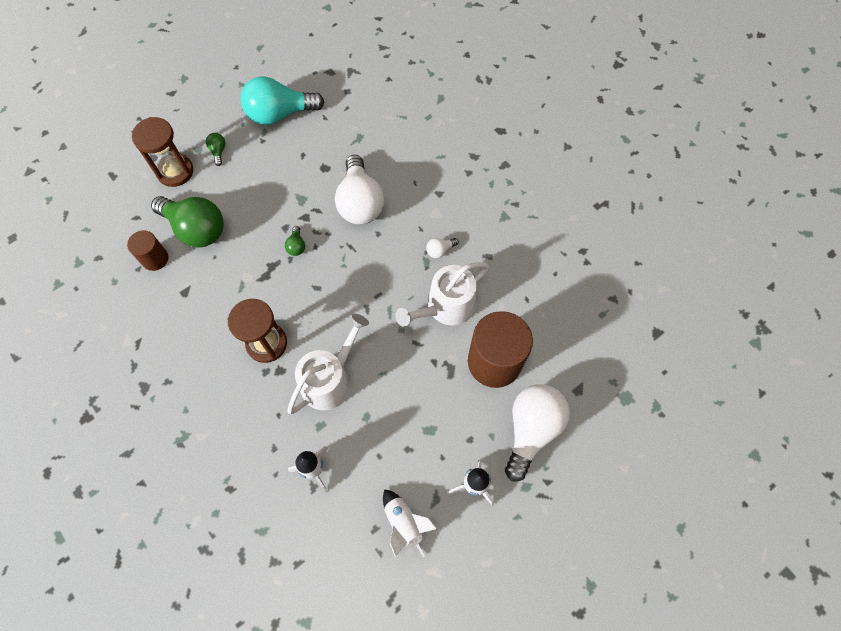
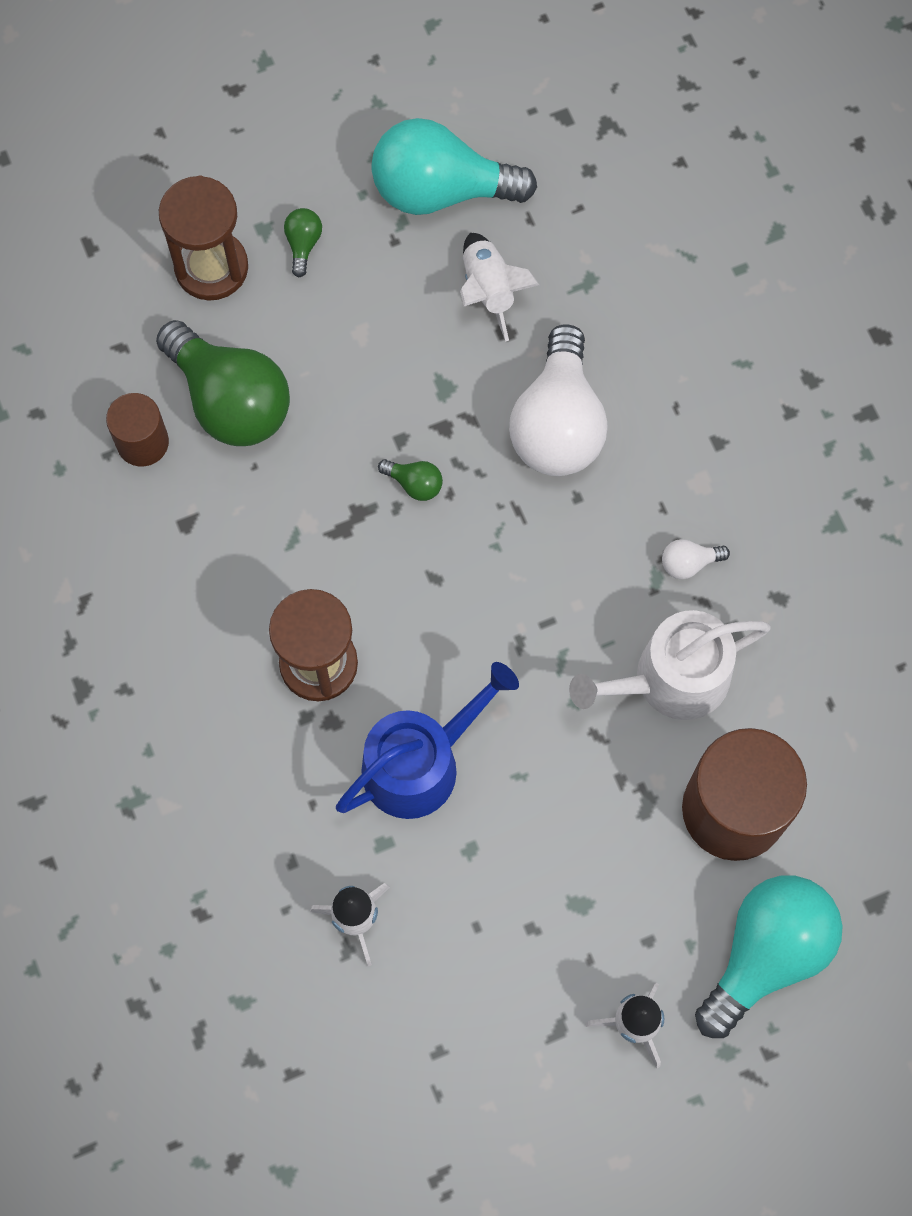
camera: 15 degrees right, 5 degrees up
green light bulb [285,226,305,256] -> green light bulb turned 75 degrees counterclockwise [378,459,443,501]
white watering can [287,314,369,414] -> blue watering can [336,662,519,819]
white rocket [383,489,438,557] -> white rocket moved to [460,233,539,342]
white light bulb [505,384,570,482] -> turquoise light bulb [695,876,843,1038]

